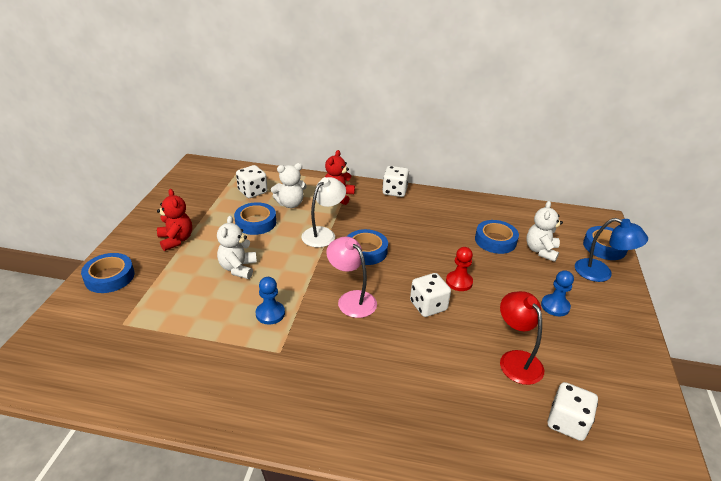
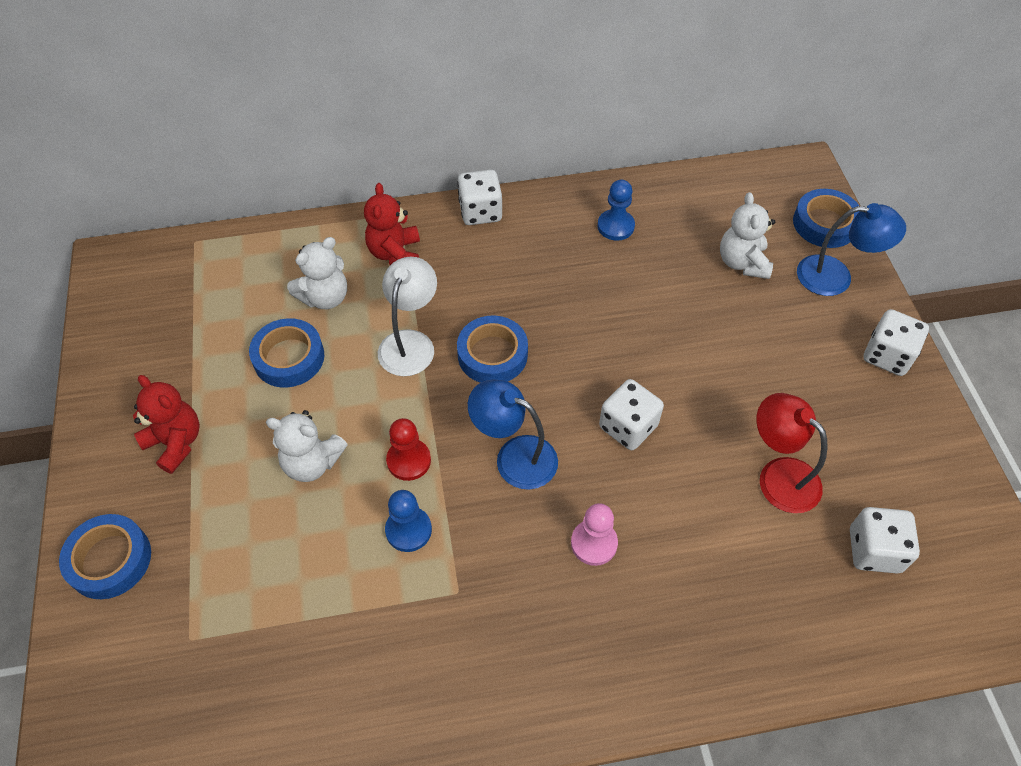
camera: 20 degrees left, 20 degrees up
white teddy bear [217,216,257,279] -> white teddy bear turned 60 degrees counterclockwise [266,410,348,482]
white dice [236,165,267,198] -> white dice moved to [863,309,929,376]
pink lamp [326,237,377,318] -> blue lamp [468,380,558,490]
red pawn [446,247,473,291] -> red pawn moved to [386,418,431,481]
blue tape [475,220,519,254] -> none
blue pawn [541,270,574,316] -> blue pawn moved to [597,180,635,241]
none -> pink pawn [571,503,618,566]

